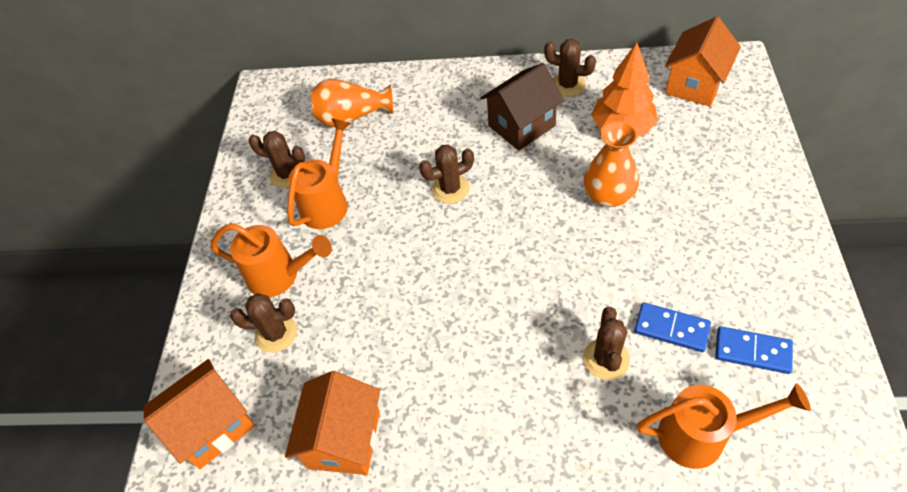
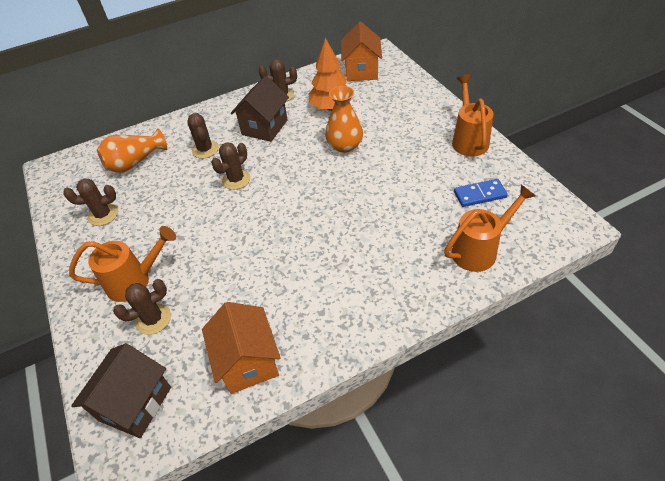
camera: 30 degrees left, 5 degrees down
orange house [144,359,255,469] -> brown house [71,343,171,438]
orange watering can [287,118,351,229] -> orange watering can moved to [452,74,493,156]
brown cactus [583,307,630,380] -> brown cactus moved to [187,113,219,159]
blue domino [634,302,711,352] -> none

